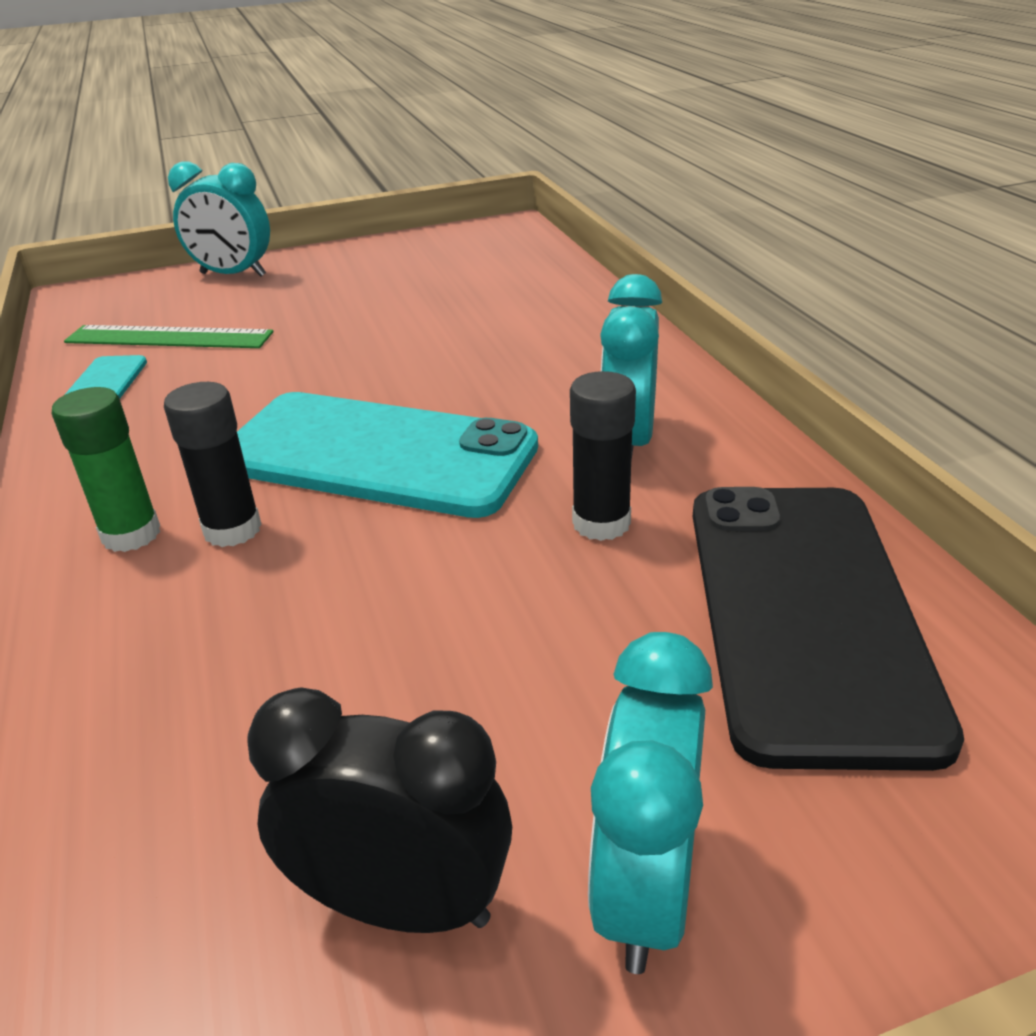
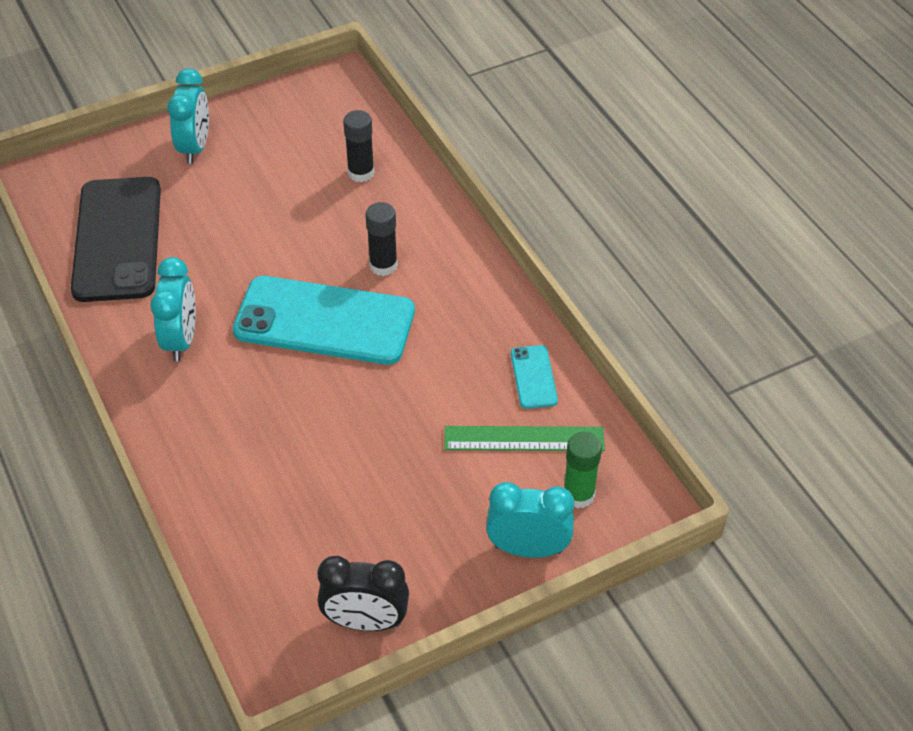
camera: 170 degrees right, 15 degrees up
green glue stick [52,387,160,552] -> green glue stick moved to [563,432,602,508]
black clock [247,687,512,933] -> black clock moved to [318,556,409,631]
black glue stick [570,371,636,541] -> black glue stick moved to [343,110,375,182]

